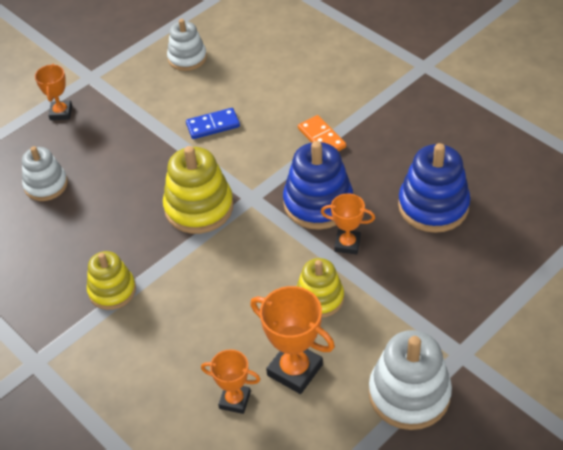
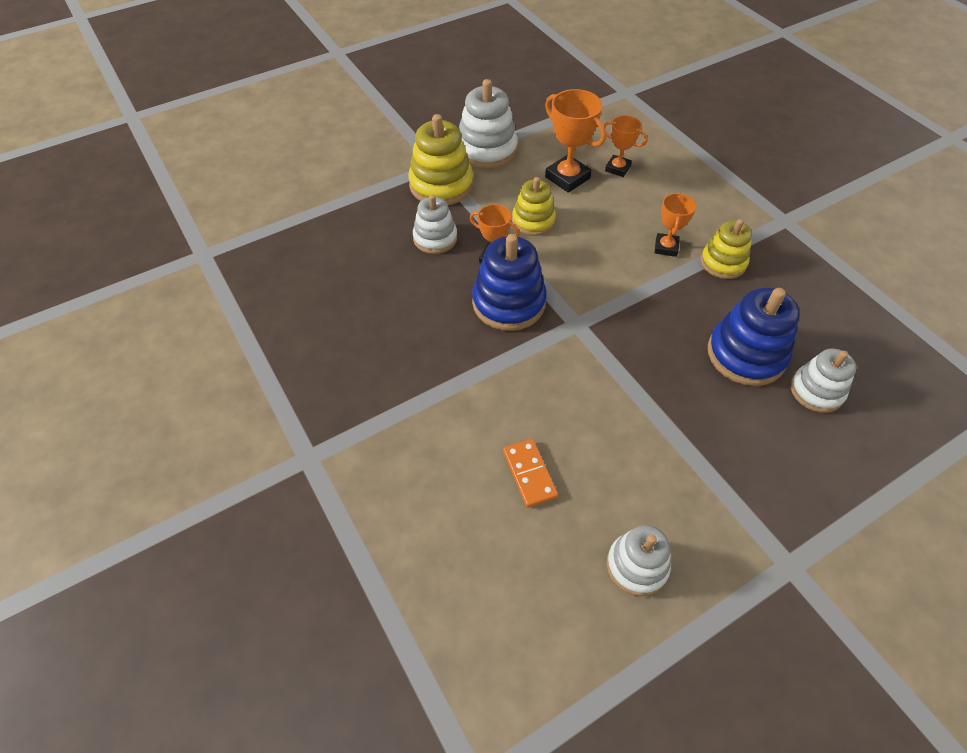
camera: 170 degrees left, 5 degrees up
orange trophy [35,64,72,120] -> orange trophy moved to [654,192,696,257]
yellow stacking toy [163,146,234,234] -> yellow stacking toy moved to [408,114,473,205]
blue domino [186,108,240,139] -> none
orange domino [298,115,346,151] -> orange domino moved to [503,439,558,508]
blue stacking toy [398,143,470,233] -> blue stacking toy moved to [708,287,800,386]
none -> white stacking toy [413,195,457,254]

